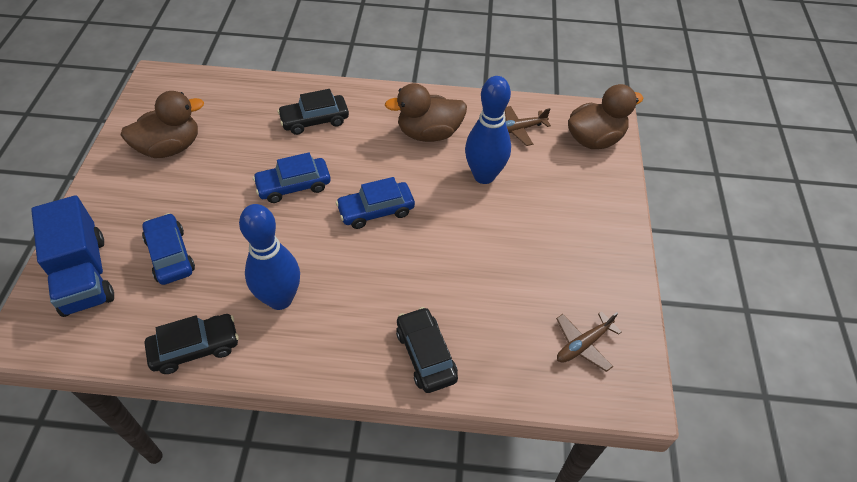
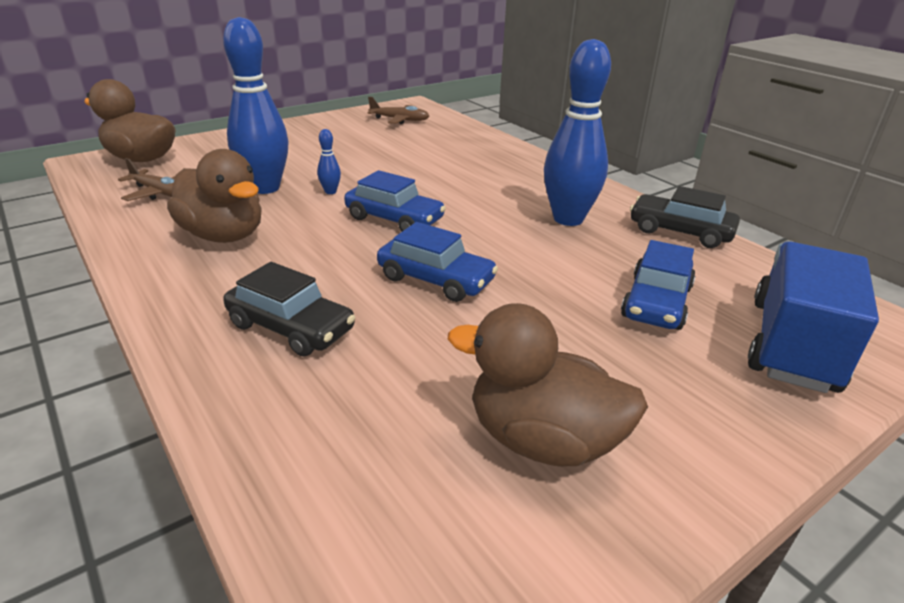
camera: 130 degrees left, 20 degrees down
black car [396,307,458,393] -> none
none -> blue bowling pin [317,129,341,194]

